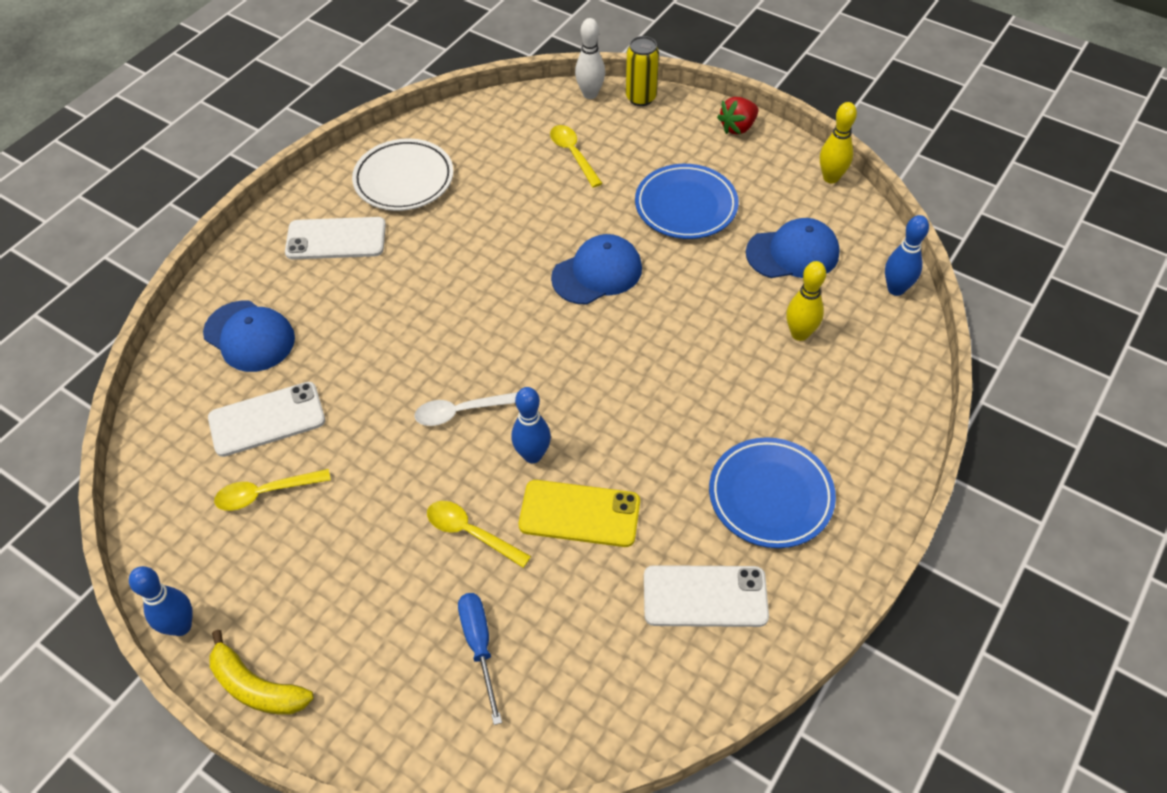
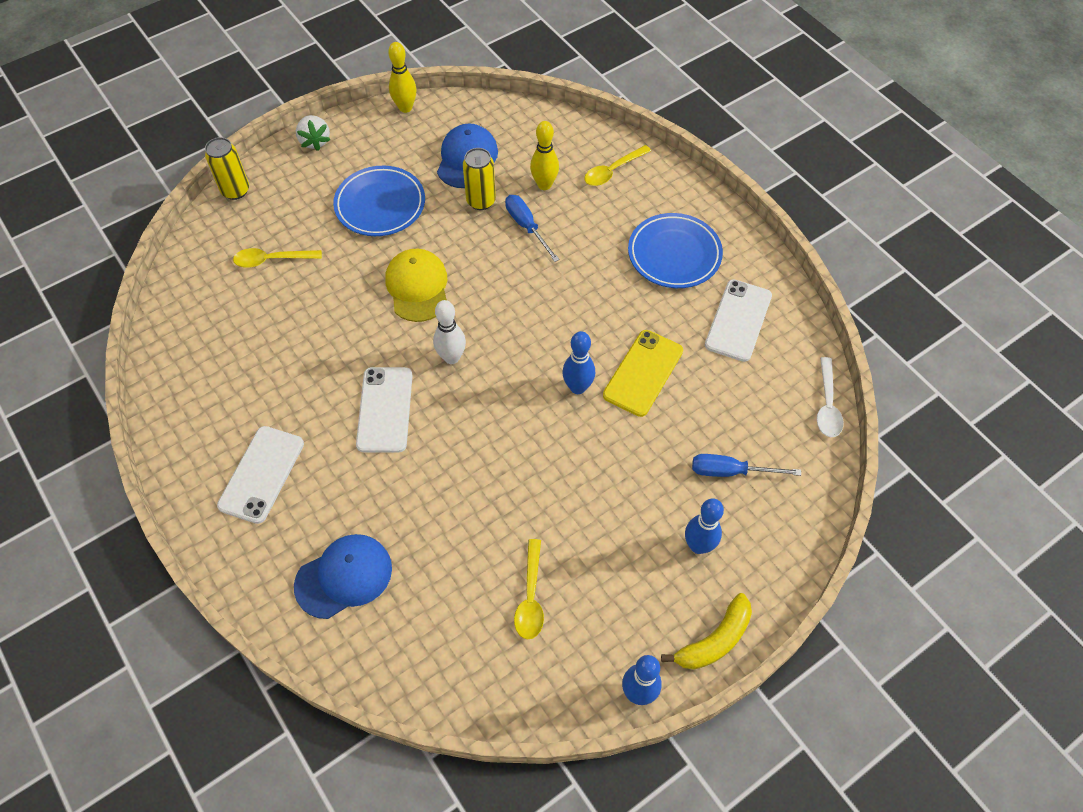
camera: 70 degrees left, 5 degrees up
white phone [208,382,325,457] -> white phone moved to [356,367,413,453]
white plate [352,139,454,211] -> none
white spoon [415,392,518,426] -> white spoon moved to [817,357,844,437]
yellow spoon [427,501,531,568] -> yellow spoon moved to [584,145,651,186]
blue cap [551,234,642,305] -> yellow cap [385,249,447,322]
white bowling pin [575,18,605,99] -> white bowling pin moved to [433,300,466,364]
red strawberry [717,97,758,135] -> white strawberry [296,115,331,151]
blue bowling pin [885,215,929,296] -> blue bowling pin moved to [685,498,724,554]
none -> yellow can [463,148,496,210]
none -> blue screwdriver [505,195,559,262]

